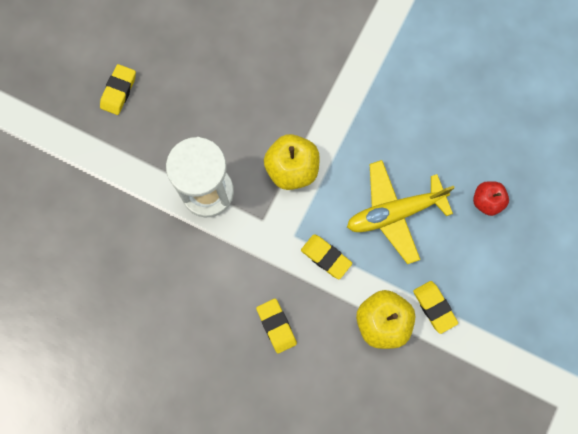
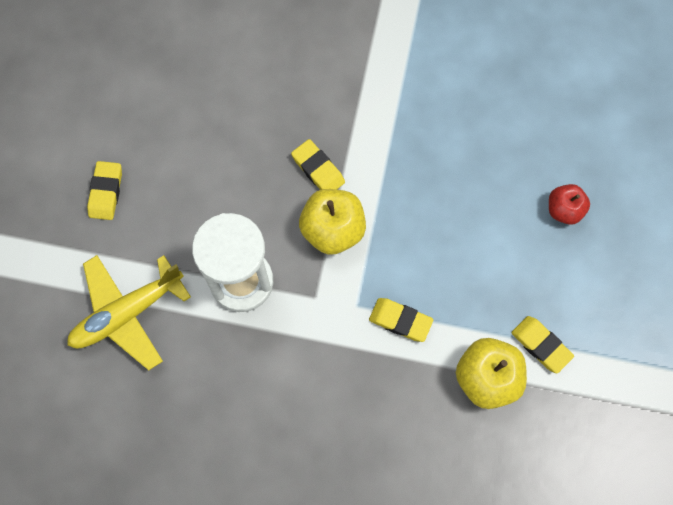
camera: 15 degrees left, 5 degrees down
yellow eraser [256,299,297,354] -> yellow eraser moved to [291,139,345,190]
yellow plane [347,160,455,264] -> yellow plane moved to [67,255,191,370]

